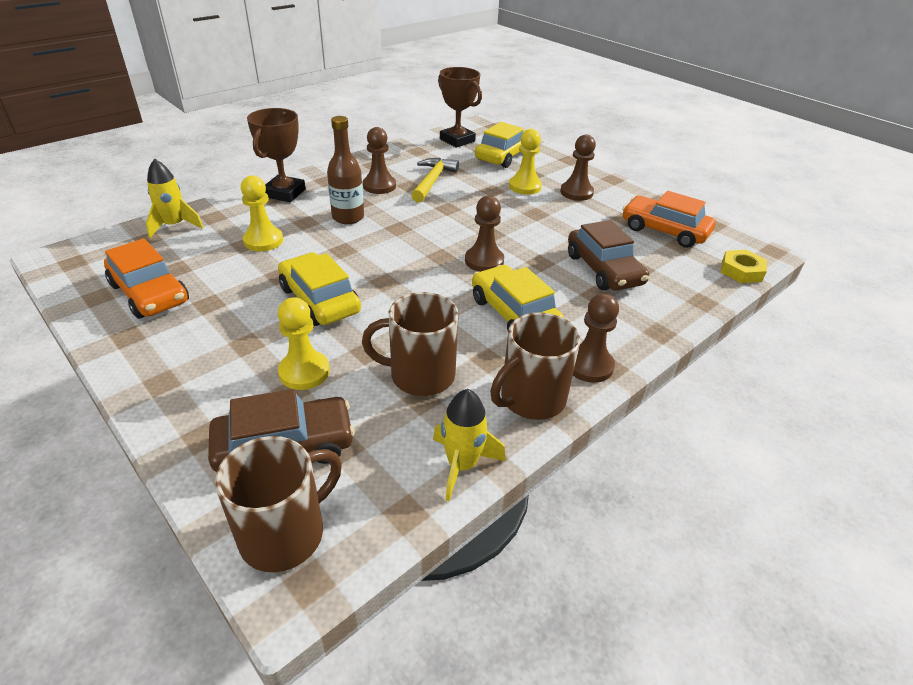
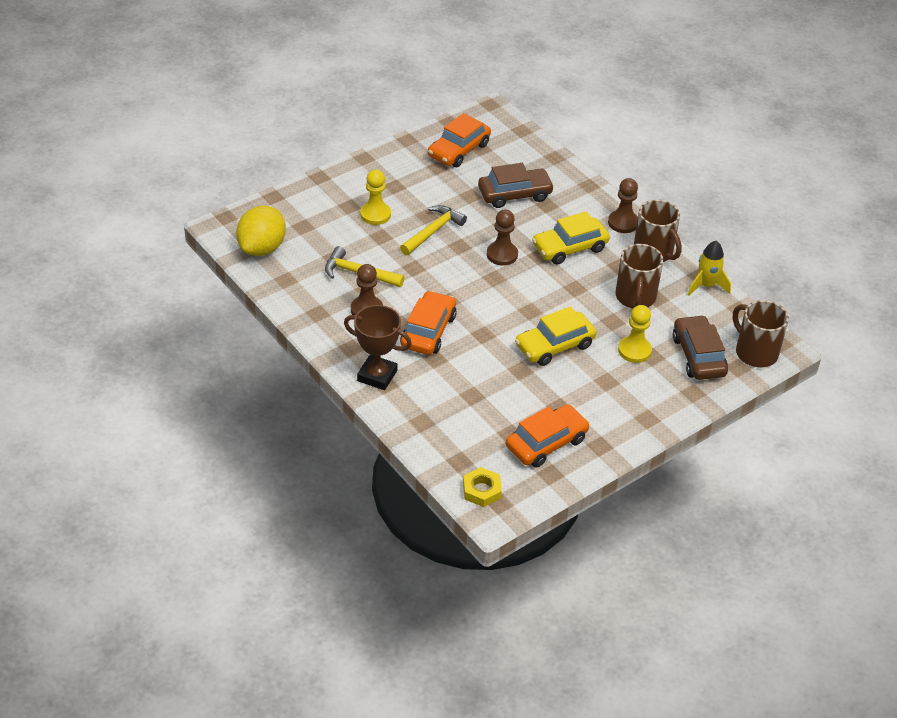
camera: 85 degrees left, 5 degrees up
yellow rocket [146,159,204,238] -> none
yellow pawn [241,175,283,251] -> none
brown bottle [327,116,364,224] -> orange car [400,291,457,355]
brown trophy [438,67,482,148] -> yellow lemon [236,206,286,256]
yellow car [475,122,526,168] -> none
brown pawn [560,134,596,201] -> none
yellow nut [721,250,767,283] -> yellow nut moved to [463,467,502,507]
none -> yellow hammer [400,205,467,255]

